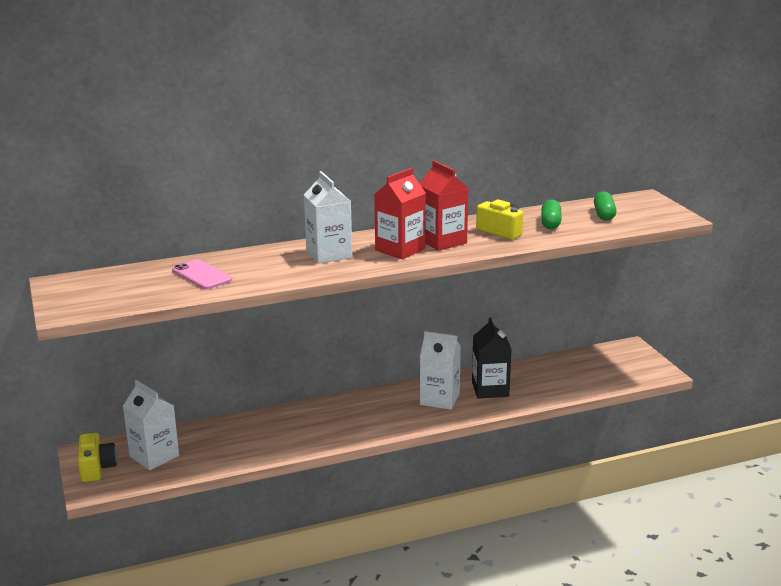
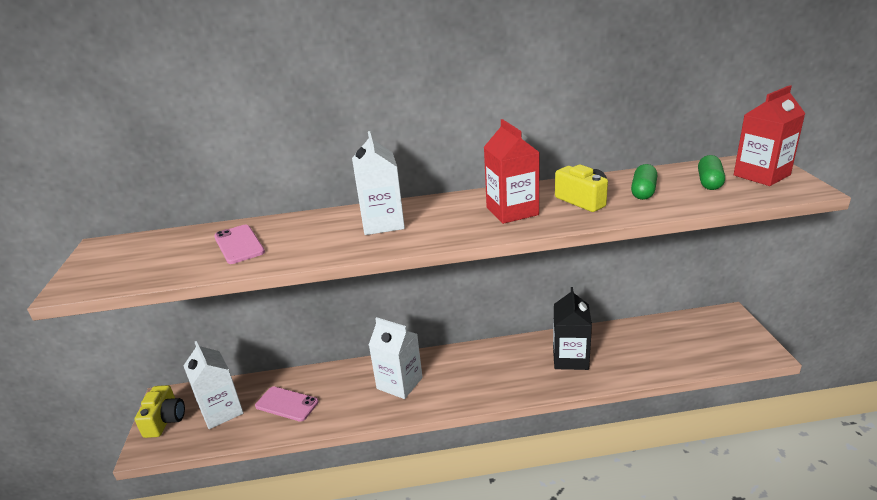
camera: 15 degrees right, 5 degrees up
red carton [374,168,426,259] -> red carton moved to [734,85,806,186]
white carton [420,331,461,410] -> white carton moved to [369,317,423,399]
none -> pink phone [255,386,319,422]

